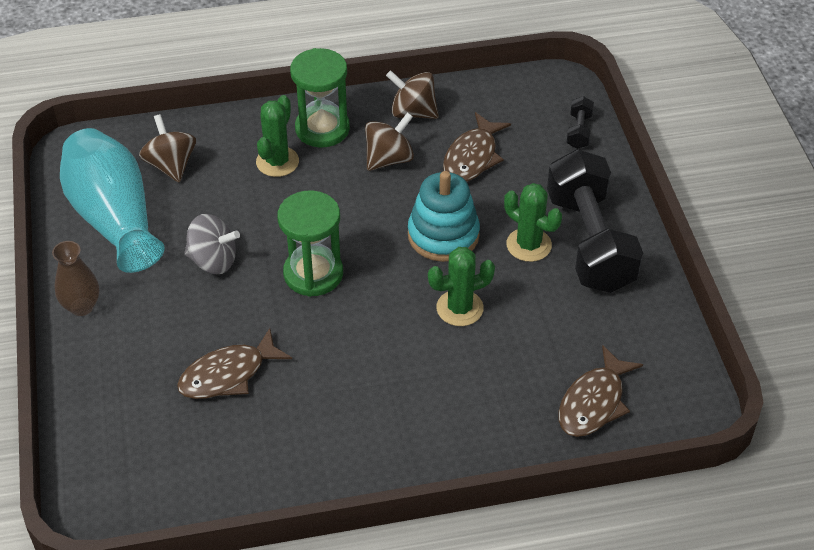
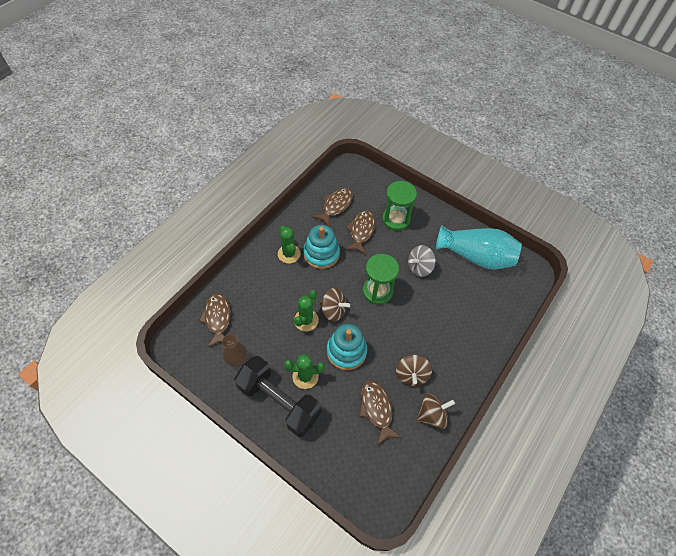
camera: 135 degrees right, 10 degrees up
brown vase [52,241,99,316] -> brown vase moved to [222,334,247,366]
brown spinning top [139,114,196,182] -> brown spinning top moved to [319,288,350,322]
green cactus [256,95,299,177] -> green cactus moved to [278,226,301,264]
green hourglass [290,48,350,147] -> green hourglass moved to [382,181,417,231]
black dumbbell [566,96,594,149] -> none
none -> turquoise stacking toy [303,225,340,269]
none -> brown fish [312,188,353,226]

